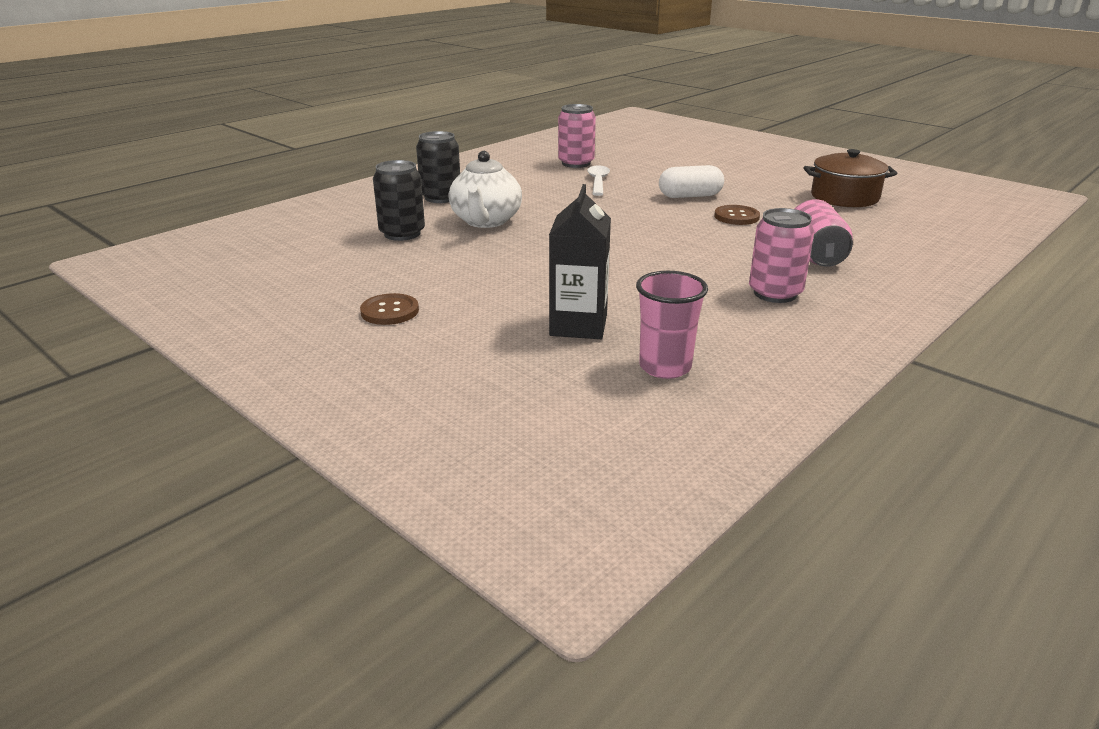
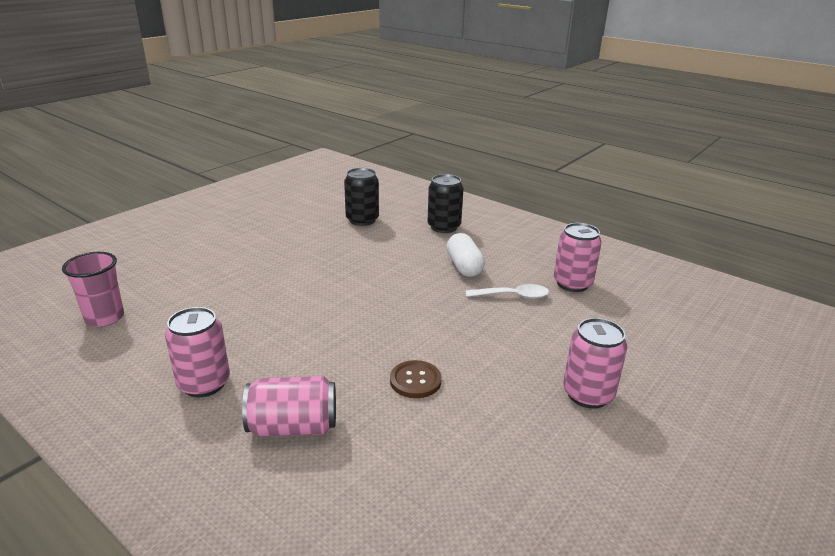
camera: 85 degrees right, 0 degrees up
brown button [360,293,419,325] -> none
white teapot [449,151,522,228] -> none
black carton [549,184,611,339] -> none
white capsule [659,165,724,198] -> white capsule moved to [447,233,485,277]
brown pot [803,149,897,207] -> none
none -> pink can [563,318,627,408]

